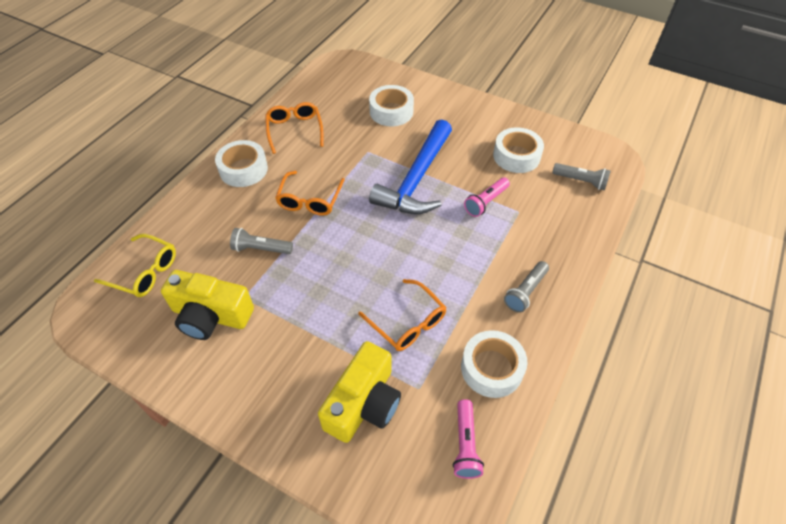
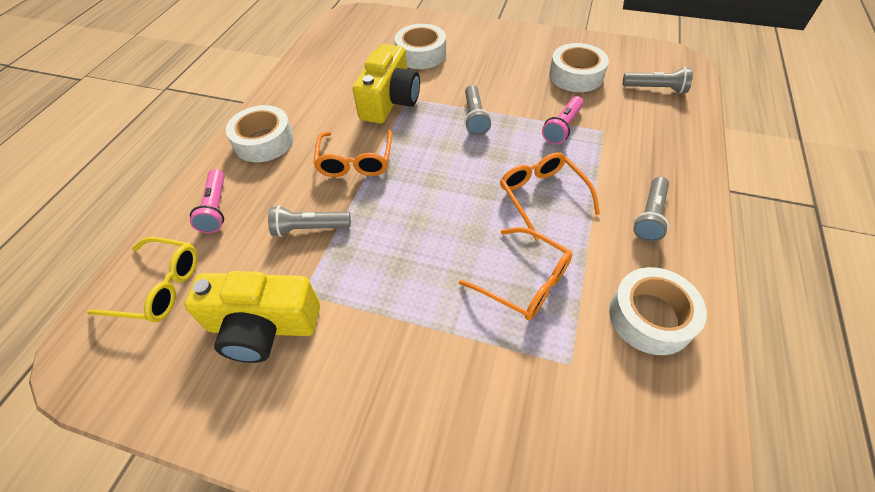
camera: 10 degrees left, 0 degrees up
orange glasses [265,102,324,154] -> orange glasses moved to [500,152,600,240]
yellow camera [318,341,401,443] -> yellow camera moved to [353,44,420,124]
blue hammer [369,120,452,214] -> grey flashlight [465,85,491,136]
pink flashlight [453,399,484,479] -> pink flashlight moved to [190,169,224,233]

